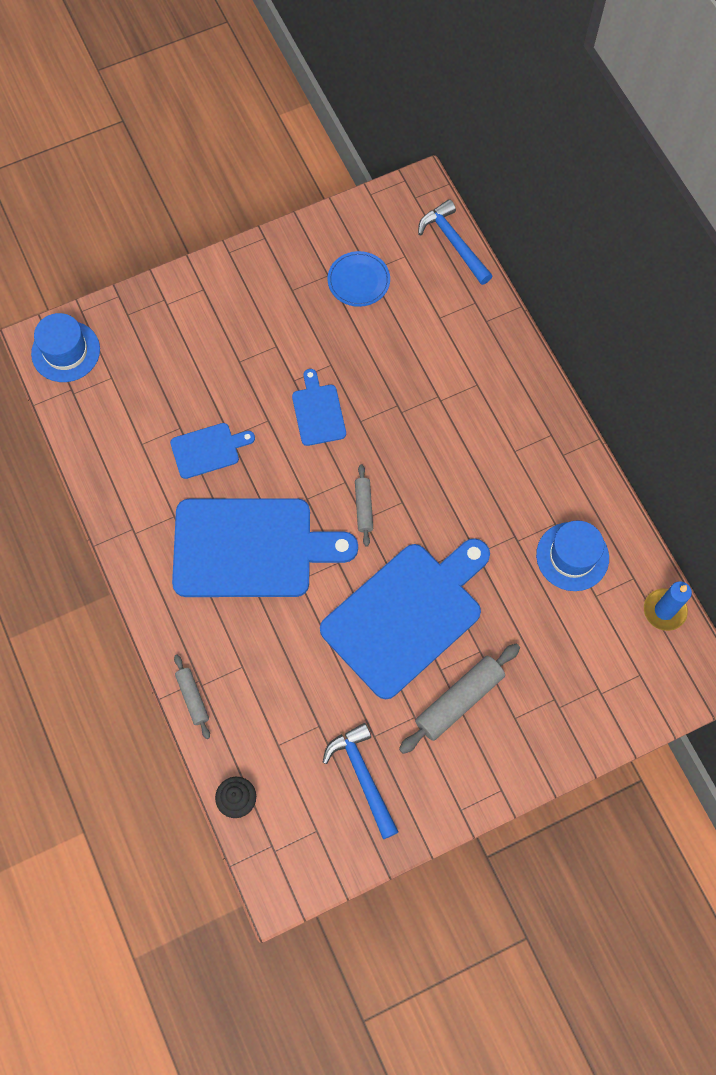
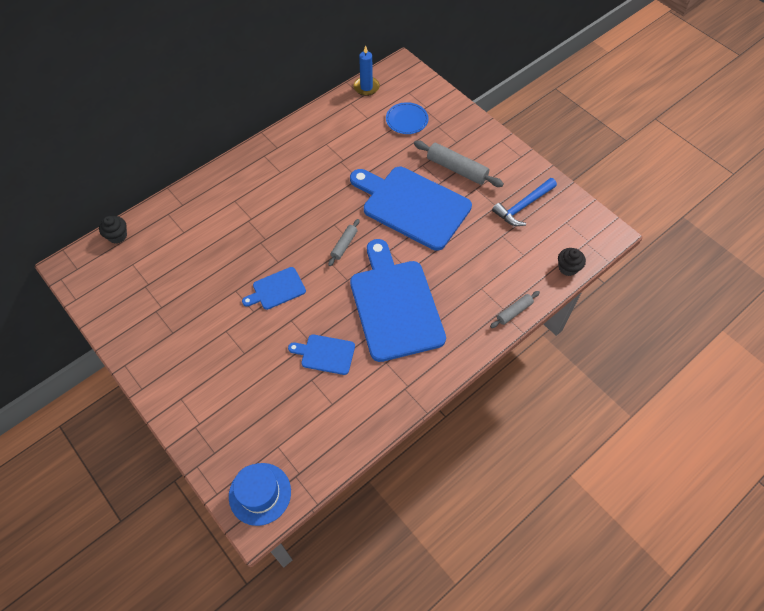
camera: 105 degrees left, 10 degrees down
blue cutting board [170,423,255,479] -> blue cutting board turned 45 degrees counterclockwise [288,334,355,375]
blue plate [327,251,390,307] -> blue plate moved to [386,102,429,134]
grey rolling pin [355,464,373,547] -> grey rolling pin turned 45 degrees counterclockwise [328,219,359,266]
blue hammer [418,199,492,285] -> black cupcake [99,216,127,244]
blue hat [536,520,609,591] -> none

